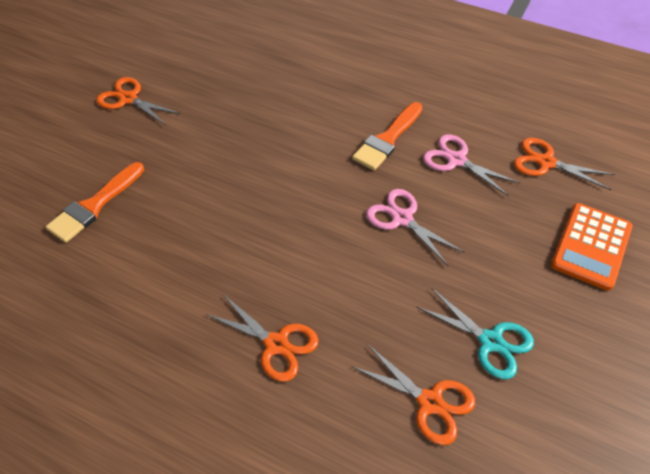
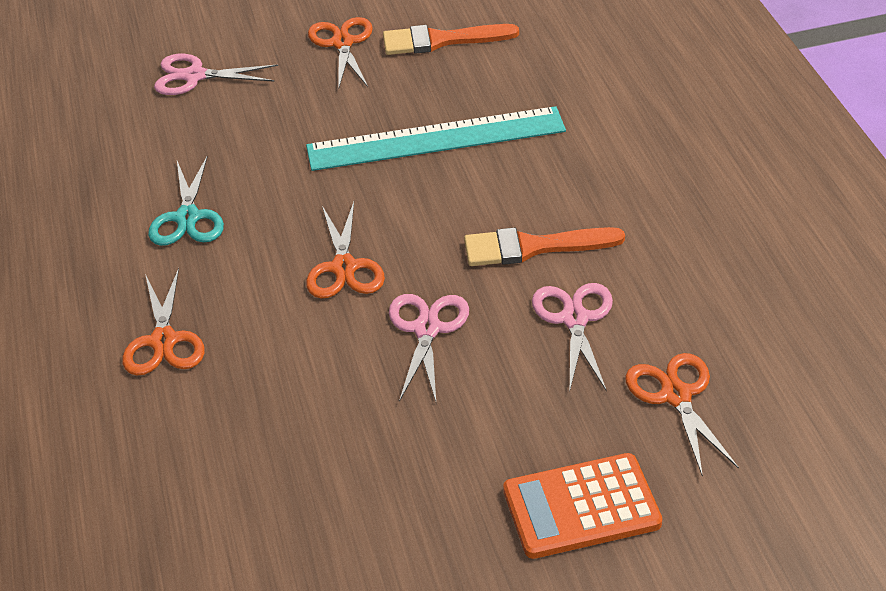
camera: 50 degrees right, 10 degrees down
orange brush [46,162,144,243] -> orange brush moved to [383,24,519,55]
orange scissors [352,345,475,445] -> orange scissors moved to [306,202,385,298]
turquoise scissors [416,288,534,379] -> turquoise scissors moved to [148,156,224,246]
none -> pink scissors [154,53,278,95]
none -> turquoise ruler [306,106,566,171]

